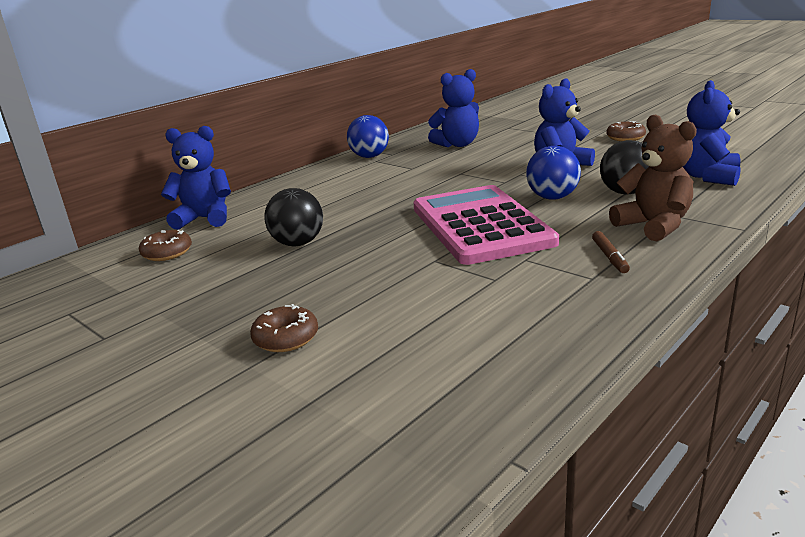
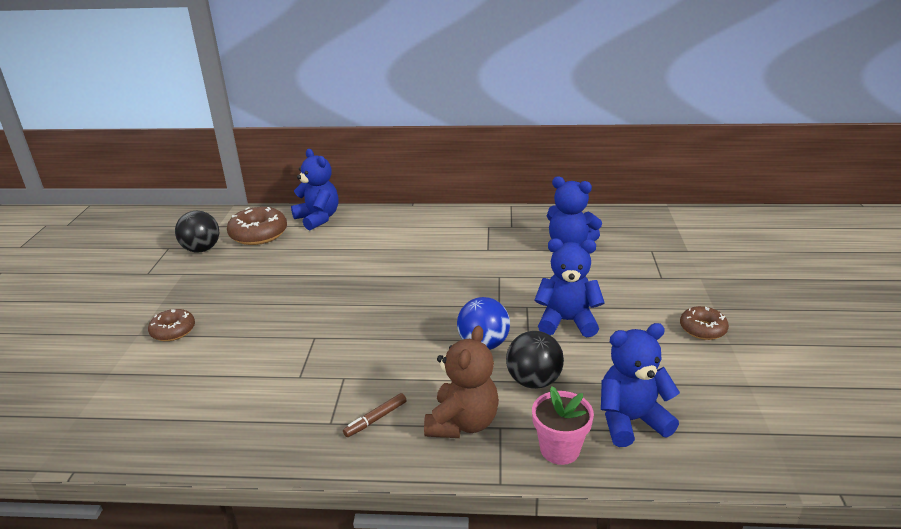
camera: 50 degrees right, 5 degrees up
brown donut [139,230,192,261] -> brown donut [227,207,287,245], size x1.64
black ball [264,188,323,246] -> black ball moved to [175,211,219,252]
blue ball [347,115,389,158] -> none
pink calculator [413,185,559,265] -> none
none -> pink flower pot [532,386,594,465]

